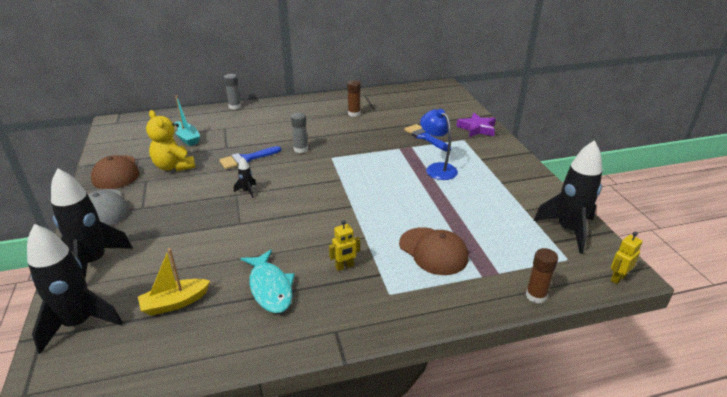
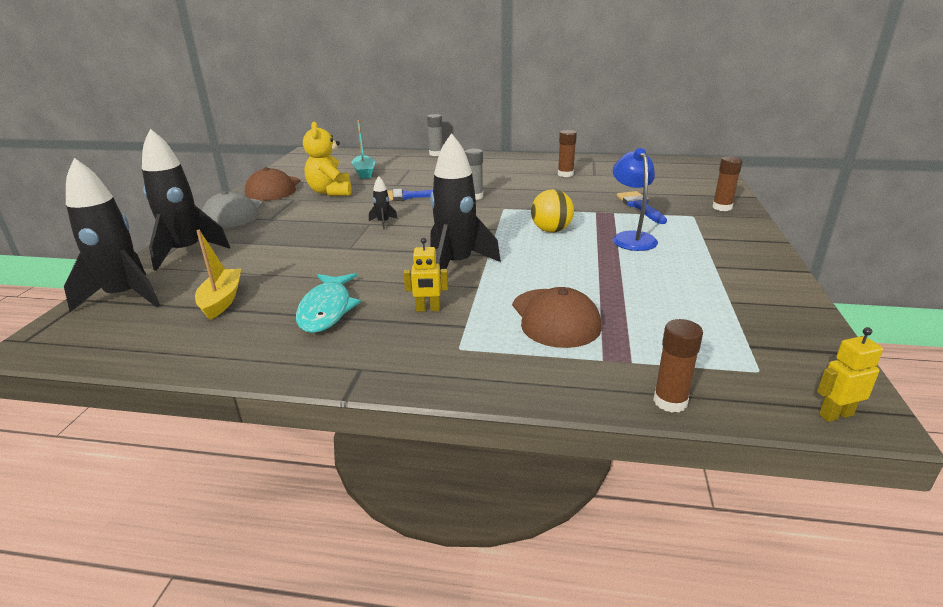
camera: 25 degrees right, 5 degrees down
yellow boat [138,248,210,316] -> yellow boat turned 90 degrees clockwise [195,230,241,320]
purple star [456,113,496,137] -> brown glue stick [712,156,743,211]
black rocket [534,140,602,254] -> black rocket moved to [430,133,501,277]
none -> yellow ball [531,189,574,233]

